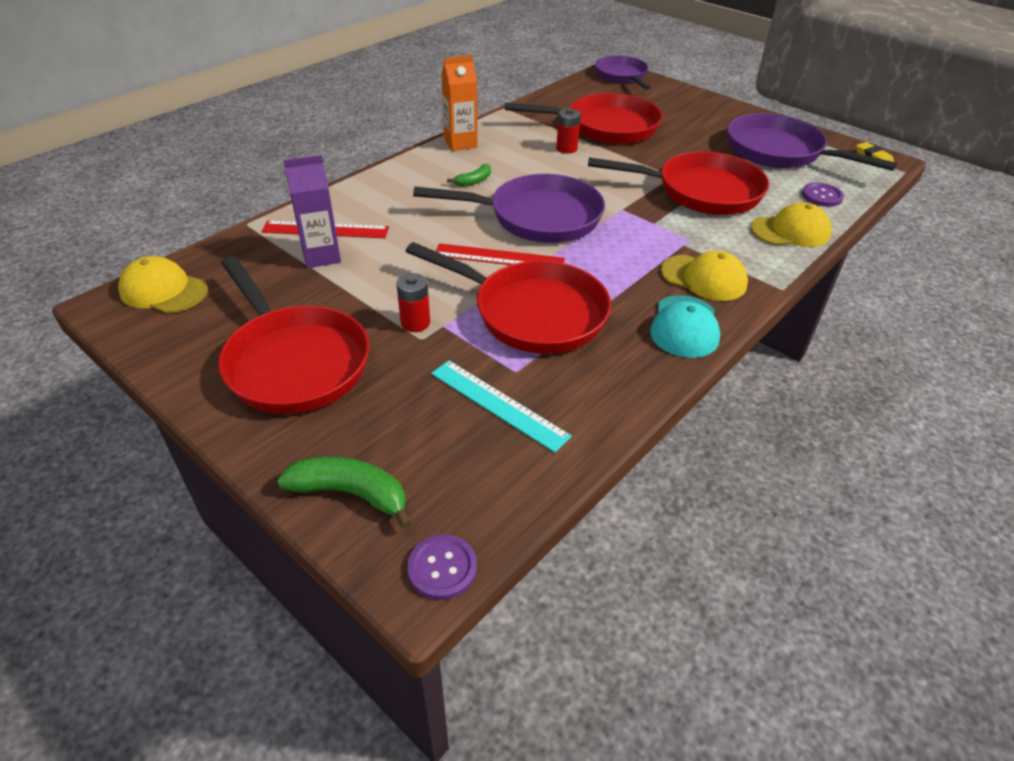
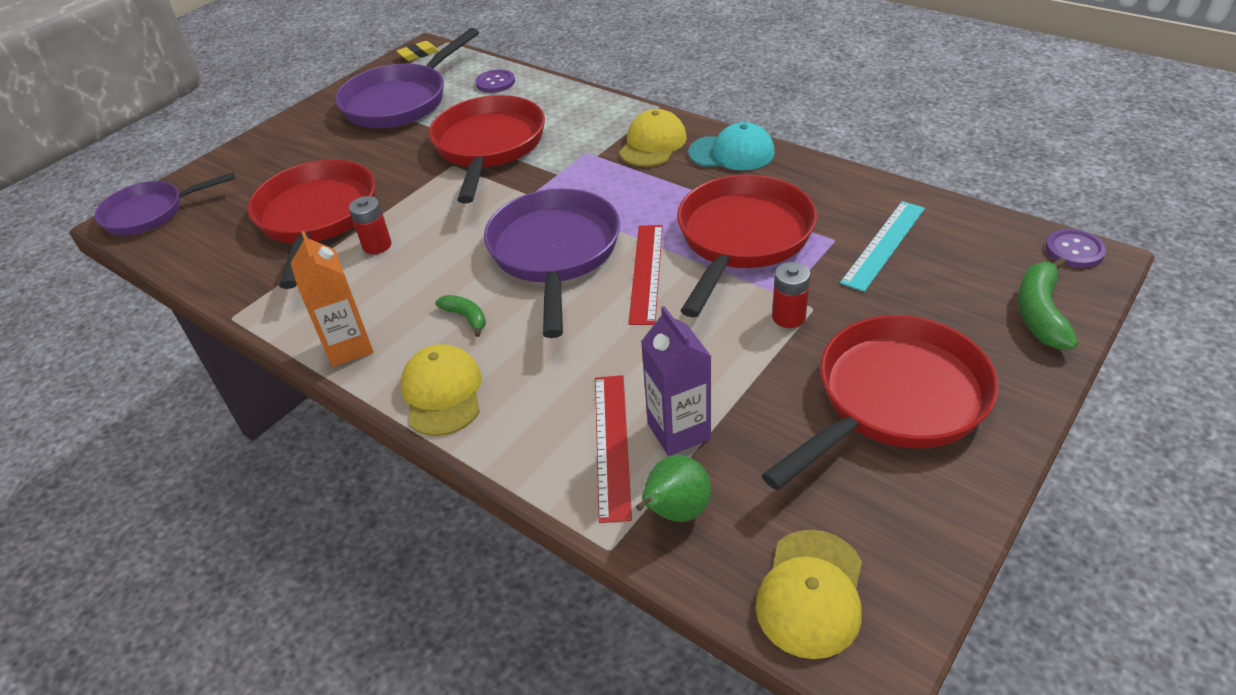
camera: 90 degrees left, 0 degrees up
yellow cap [751,203,832,247] -> yellow cap moved to [401,344,482,436]
none -> green pear [636,455,711,522]

